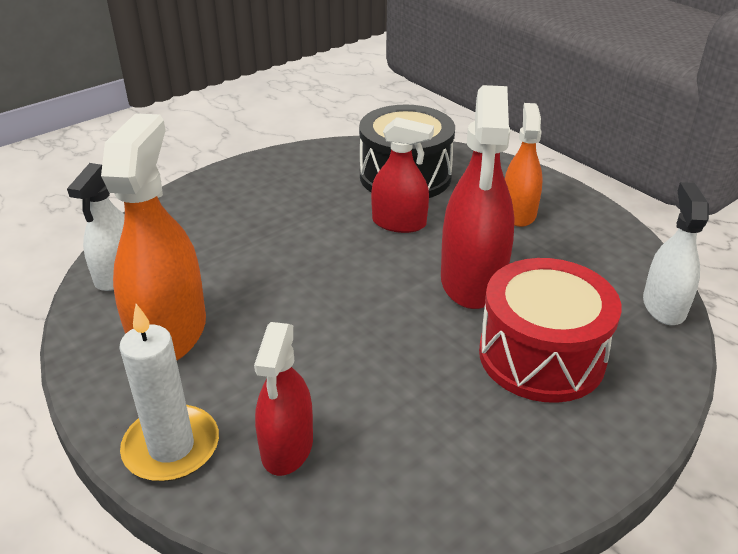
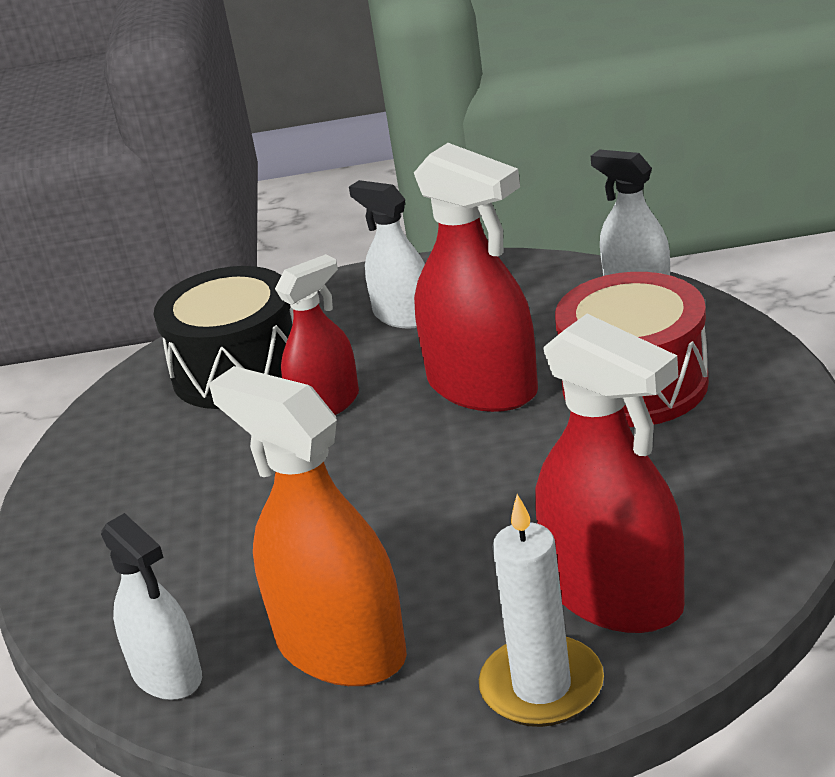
camera: 50 degrees left, 5 degrees down
red spray bottle [254,322,313,476] -> red spray bottle [535,314,685,633], size x1.63
orange spray bottle [505,103,543,227] -> white spray bottle [349,180,425,329]

